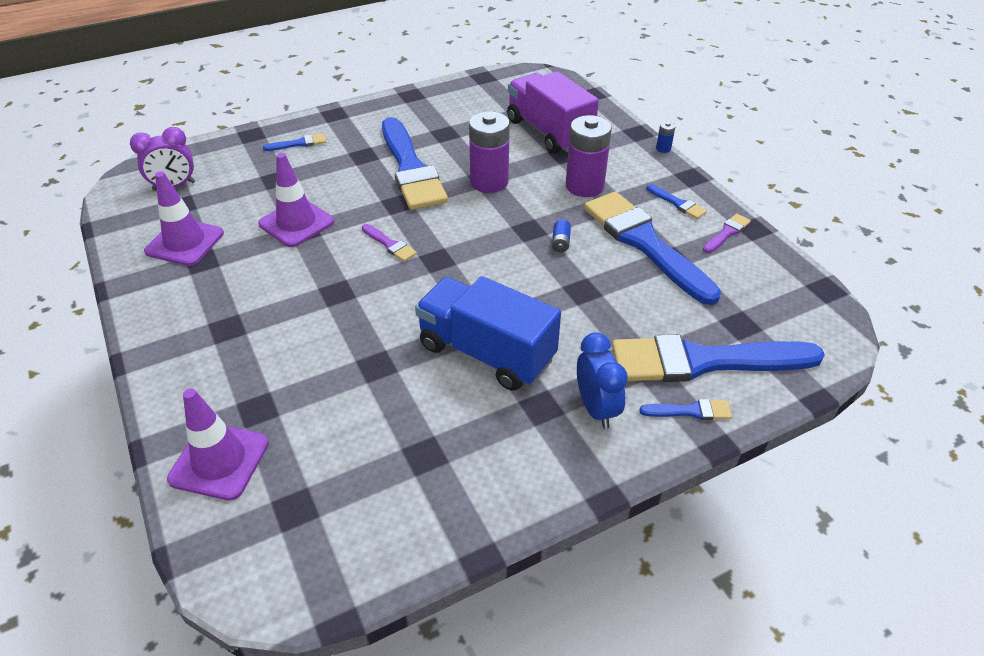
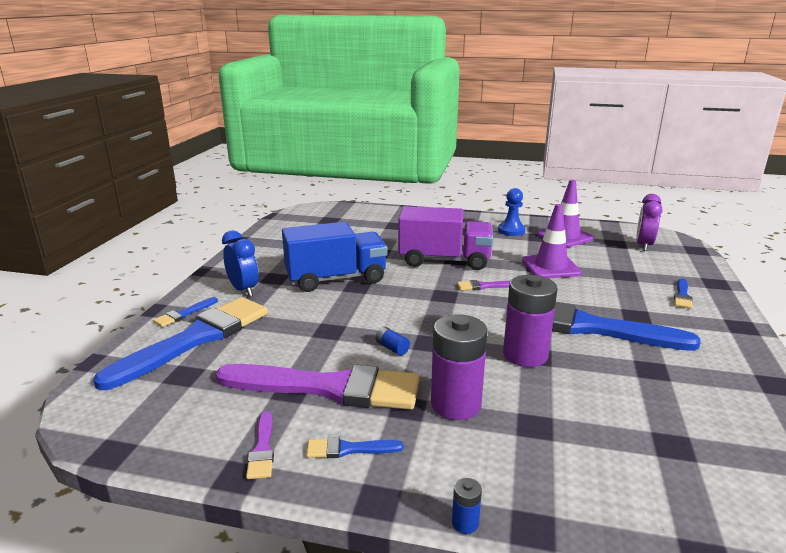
camera: 130 degrees right, 20 degrees down
purple traffic cone [167,388,269,500] -> none
purple truck [507,71,599,154] -> purple truck moved to [398,206,493,270]
blue clock [577,332,628,429] -> blue clock turned 150 degrees counterclockwise [222,230,259,297]
blue brush [584,192,721,305] -> purple brush [216,364,420,410]
none -> blue pawn [498,188,526,236]

